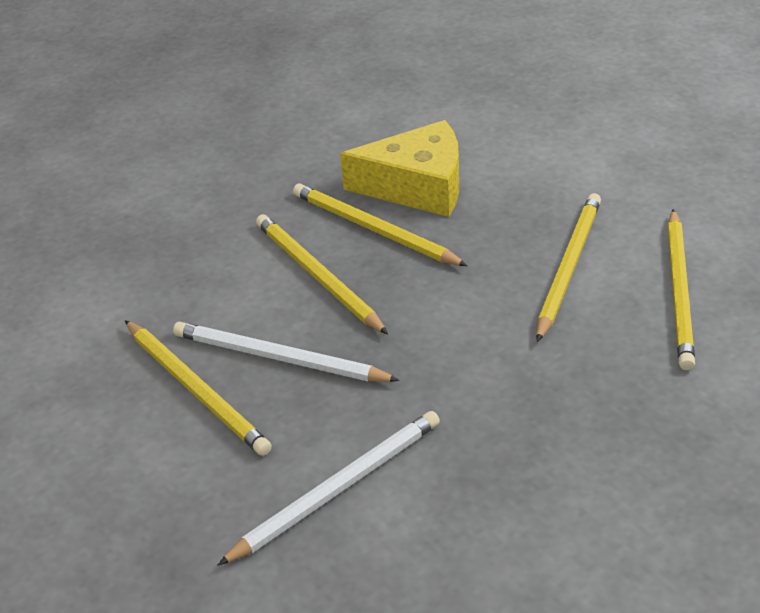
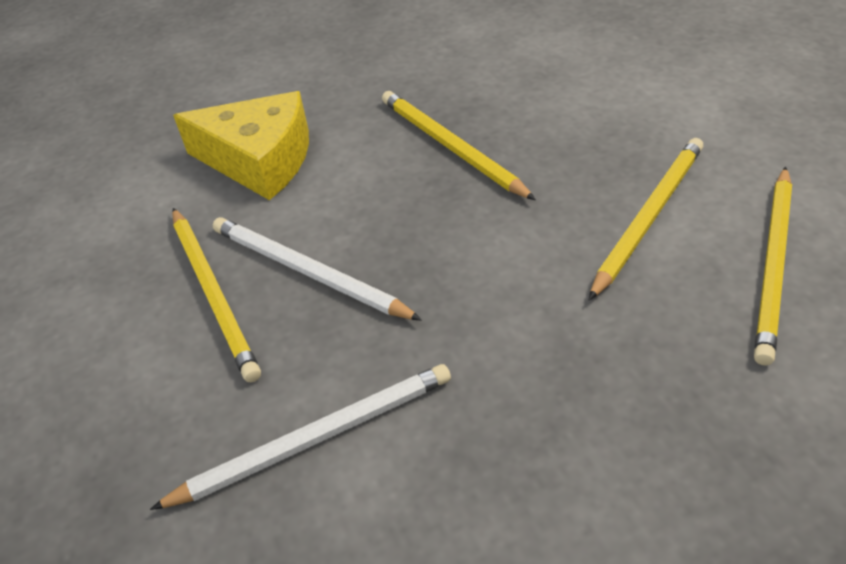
camera: 15 degrees right, 5 degrees up
yellow pencil [256,214,388,334] -> none
yellow cheese [340,120,459,217] -> yellow cheese moved to [173,91,309,200]

